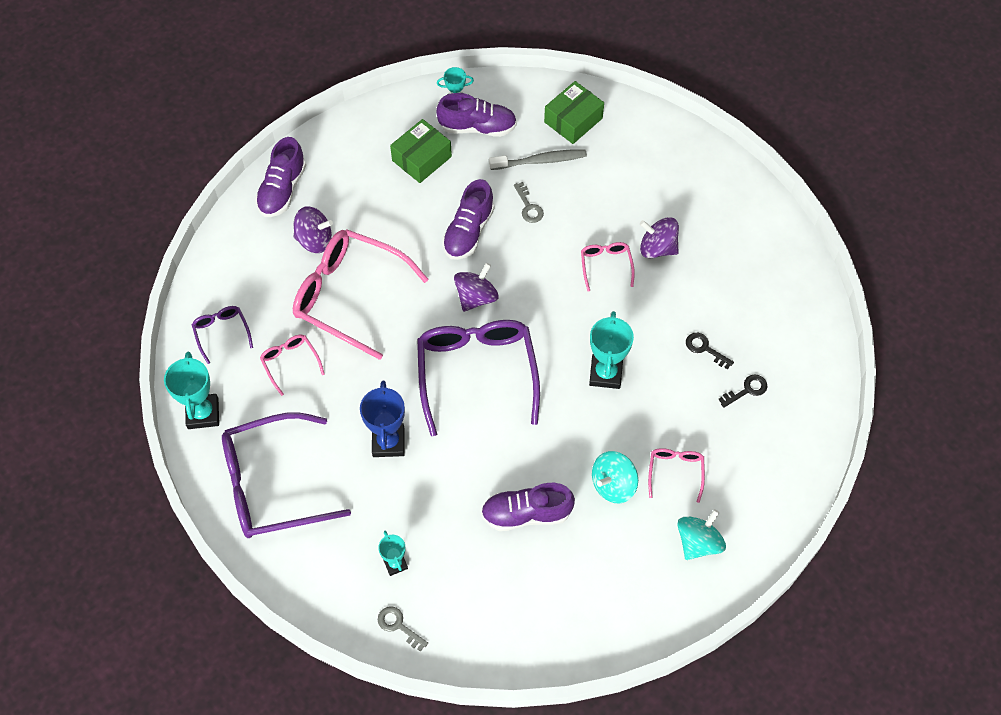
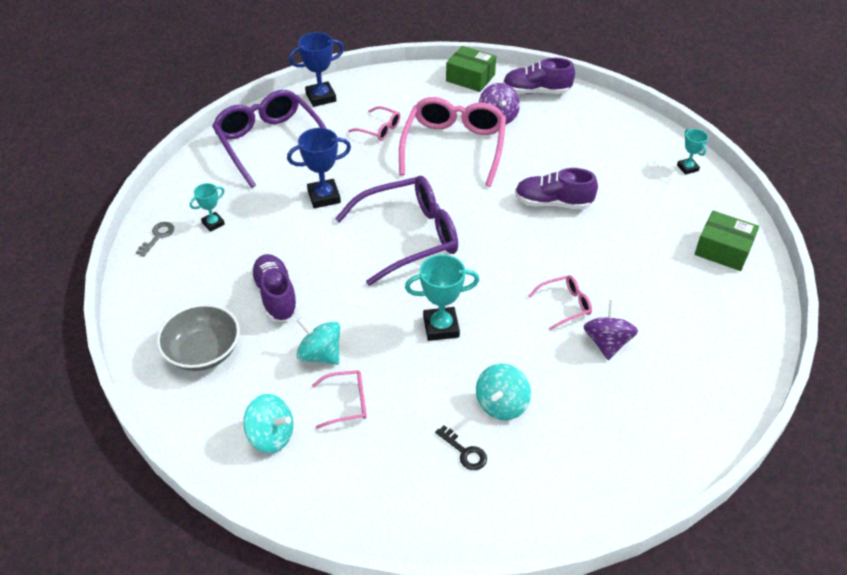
camera: 75 degrees right, 15 degrees down
turquoise trophy [164,352,219,429] -> blue trophy [289,32,344,107]
purple glasses [192,306,253,364] -> none
pink glasses [260,335,325,396] -> pink glasses turned 75 degrees clockwise [348,106,400,141]
green box [390,119,452,183] -> green box moved to [446,46,496,92]
purple shoe [436,93,517,137] -> none
purple spinning top [454,263,499,312] -> none
grey toothbrush [489,149,587,170] -> none
grey key [514,182,544,223] -> none
black key [686,333,734,369] -> turquoise spinning top [476,364,531,420]
none -> grey bowl [157,304,240,371]

